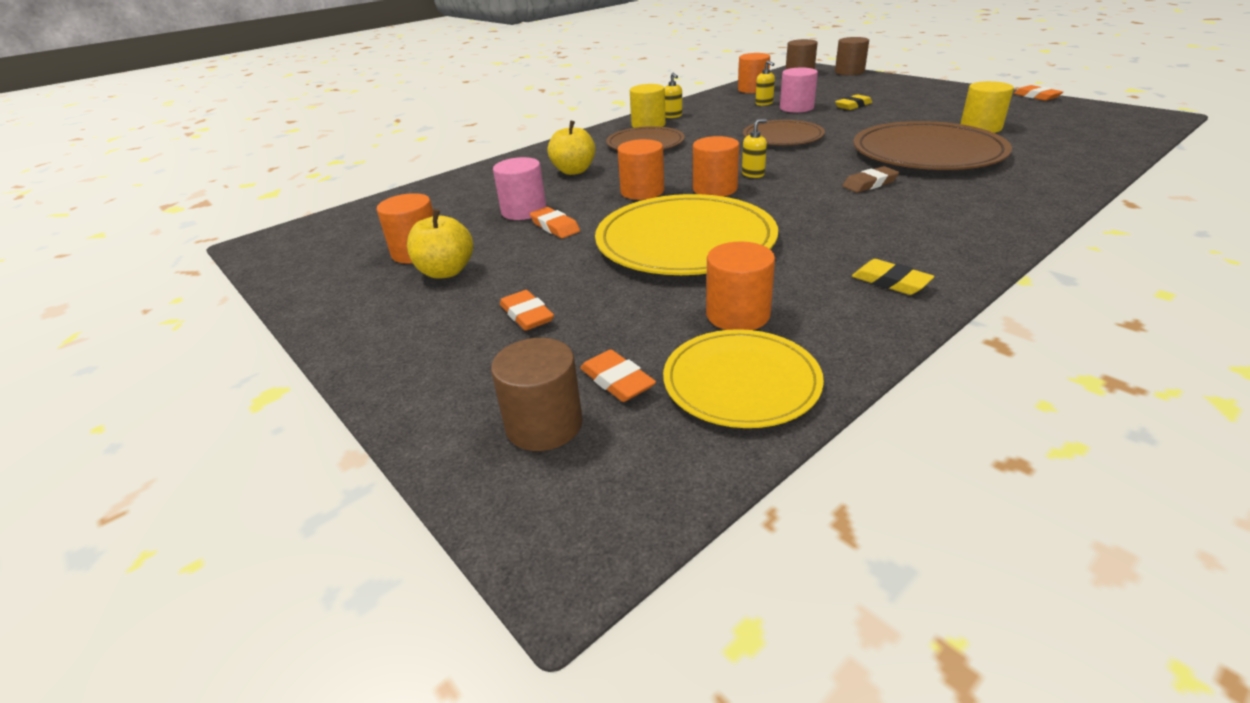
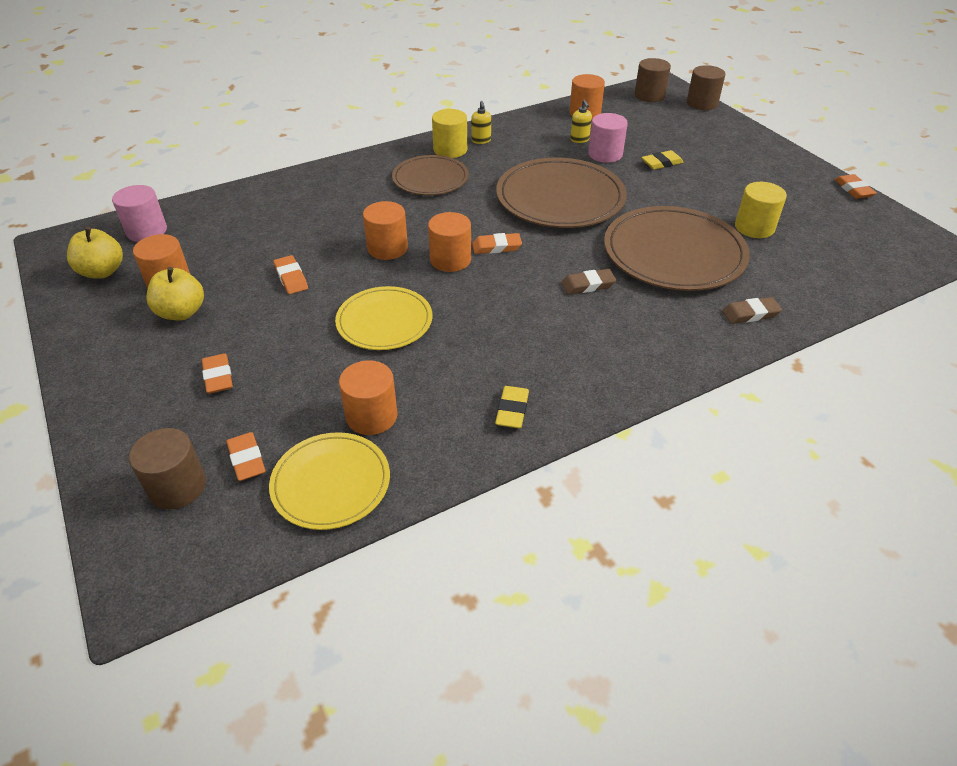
camera: 10 degrees right, 10 degrees up
pink cylinder [493,157,546,220] -> pink cylinder moved to [112,185,167,242]
yellow apple [548,120,595,175] -> yellow apple moved to [67,227,123,279]
yellow plate [595,194,778,275] -> yellow plate [335,286,432,350], size x0.61
yellow soap dispenser [742,119,767,178] -> orange eraser [472,233,522,254]
brown plate [743,120,825,145] -> brown plate [496,158,627,228], size x1.63
yellow eraser [852,259,934,295] -> yellow eraser turned 45 degrees clockwise [495,386,529,428]
none -> brown eraser [722,297,782,324]

